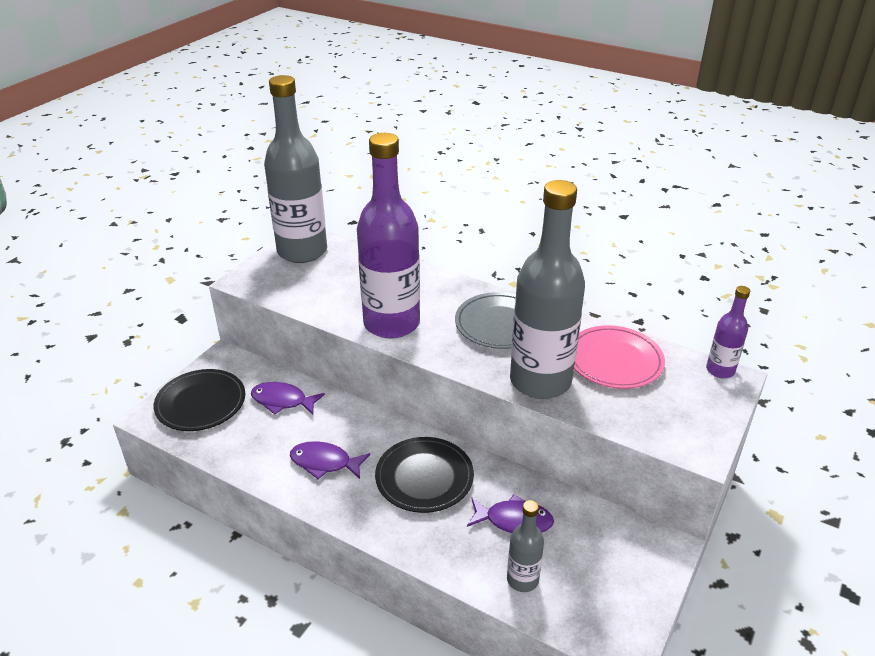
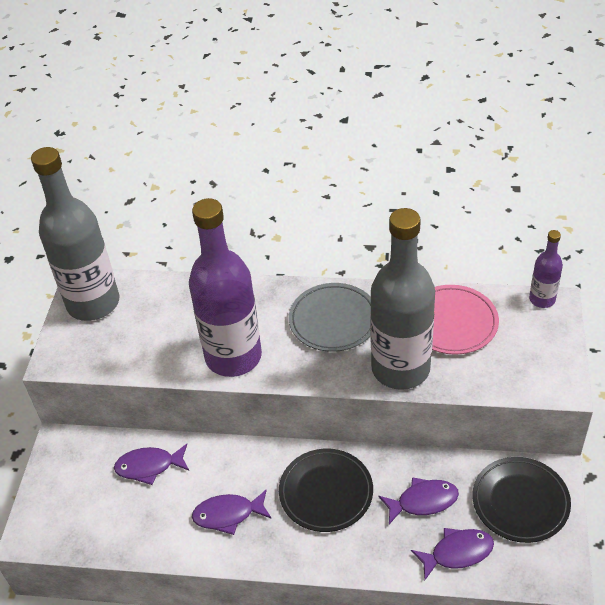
camera: 20 degrees left, 10 degrees up
black plate [154,369,245,431] -> black plate moved to [472,457,571,543]
grey bottle [507,500,544,592] -> purple fish [411,528,494,580]

